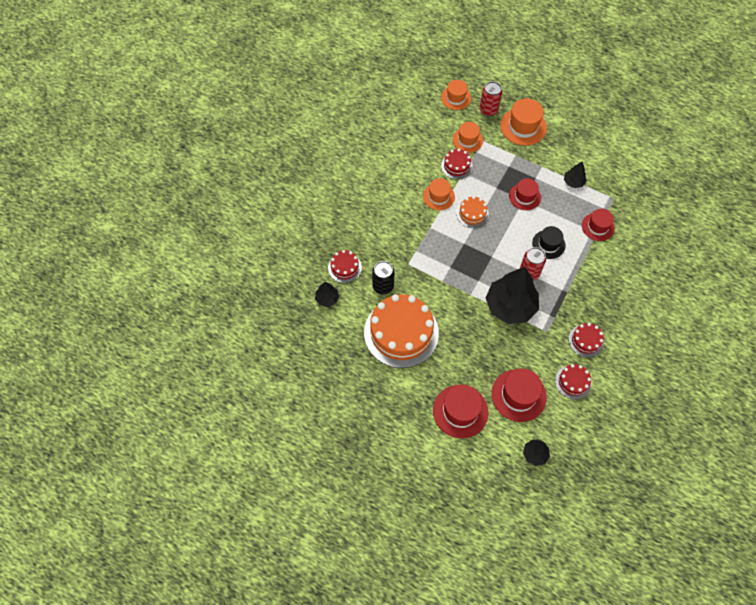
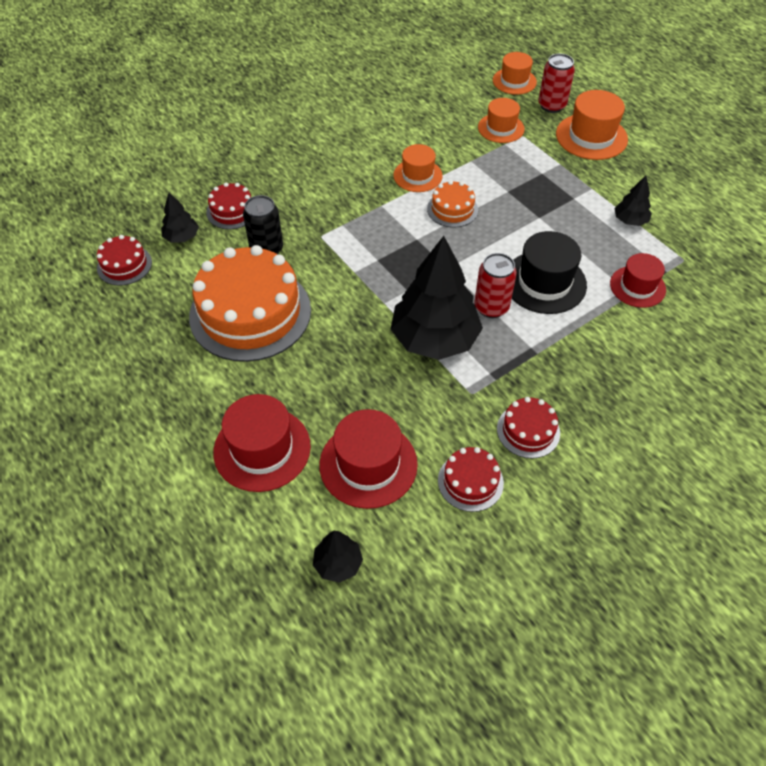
camera: 25 degrees right, 10 degrees down
red cake [441,149,473,179] -> red cake moved to [97,235,152,286]
red hat [509,178,541,210] -> none
black hat [532,226,565,259] -> black hat [512,231,587,314], size x1.52

